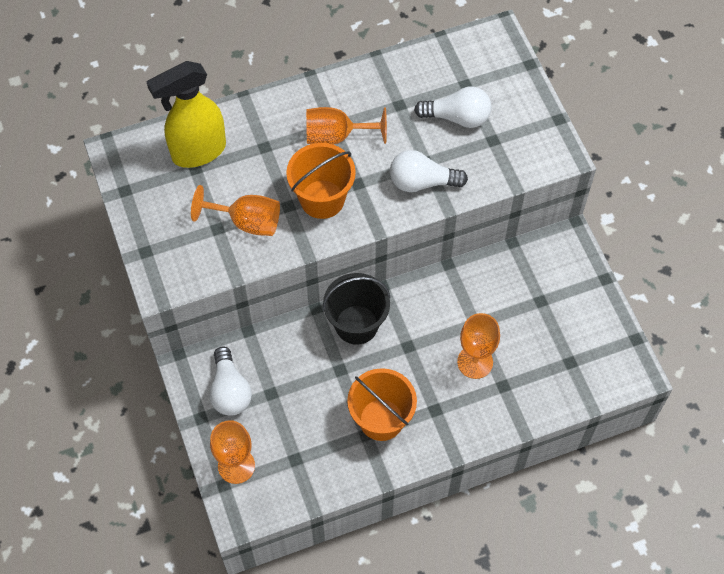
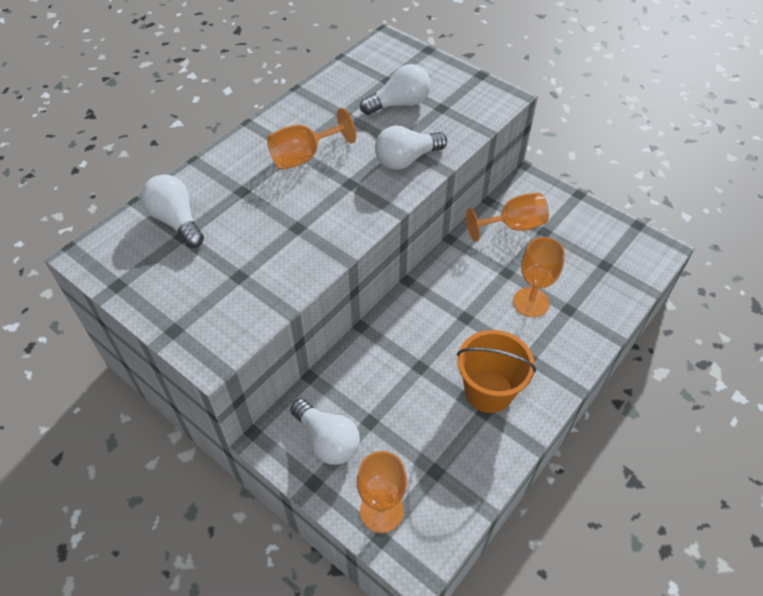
camera: 30 degrees left, 10 degrees down
yellow spray bottle [147,61,226,168] -> white light bulb [141,174,204,248]
orange goblet [191,185,280,236] -> orange goblet moved to [466,193,549,242]
orange bucket [286,143,356,219] -> none
black bucket [323,273,390,345] -> none

